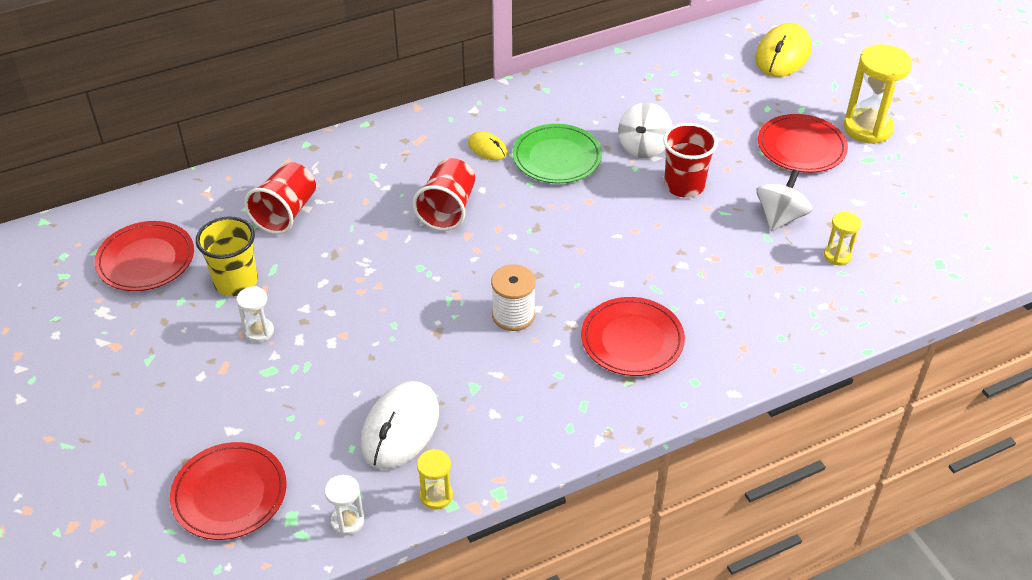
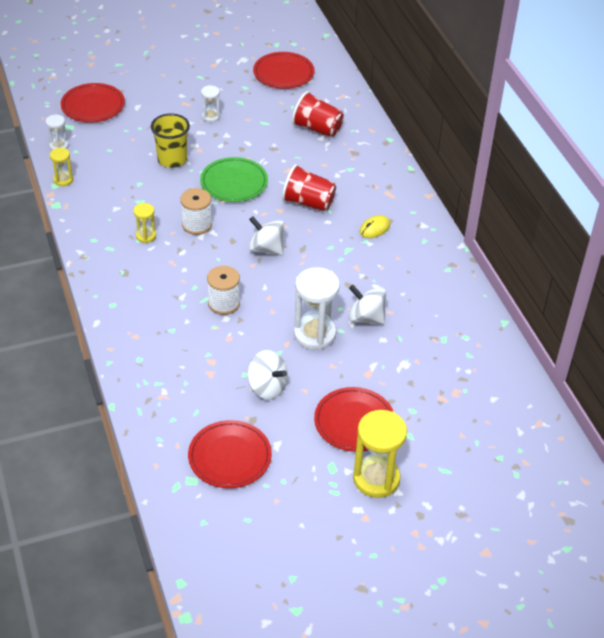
camera: 95 degrees right, 0 degrees up
yellow cup [196,216,258,296] -> yellow cup moved to [151,114,190,168]
white mouse [360,381,439,469] -> none
green plate [513,124,602,183] -> green plate moved to [200,157,268,202]
red plate [581,297,685,376] -> red plate moved to [188,420,272,488]
red cup [663,123,718,198] -> white hourglass [294,267,340,350]
yellow mouse [755,23,812,77] -> none
yellow hourglass [824,212,861,265] -> yellow hourglass moved to [134,203,156,243]
none -> white spool [207,266,240,315]
none -> white spinning top [249,216,284,256]

